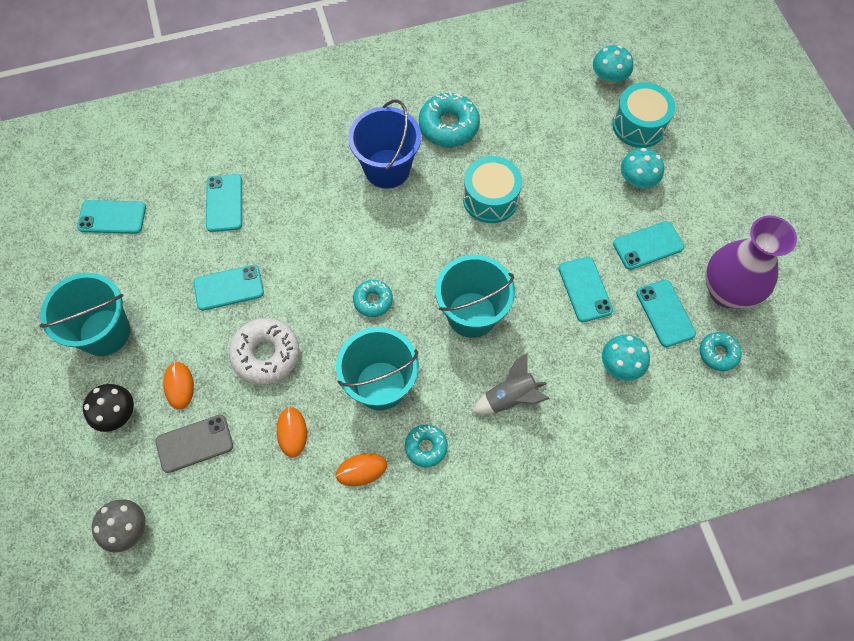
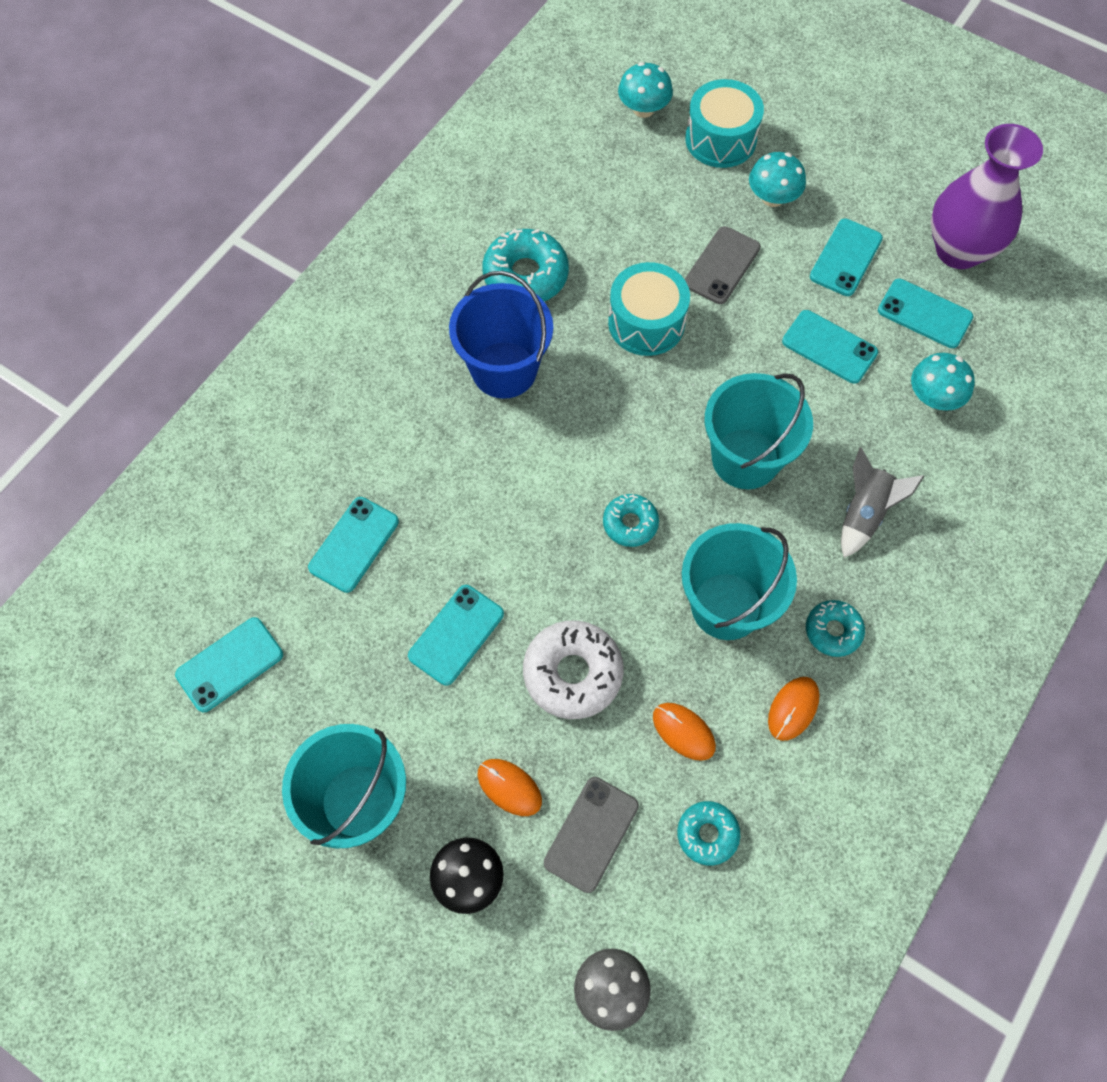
camera: 40 degrees left, 0 degrees up
turquoise phone [206,174,242,232] -> turquoise phone turned 75 degrees clockwise [308,497,399,593]
turquoise donut [700,332,742,371] -> turquoise donut moved to [677,801,740,865]
none -> grey phone [685,226,761,304]

